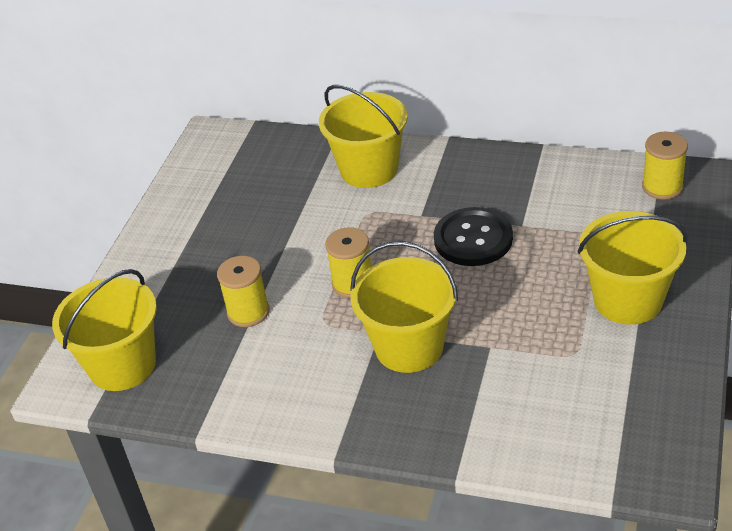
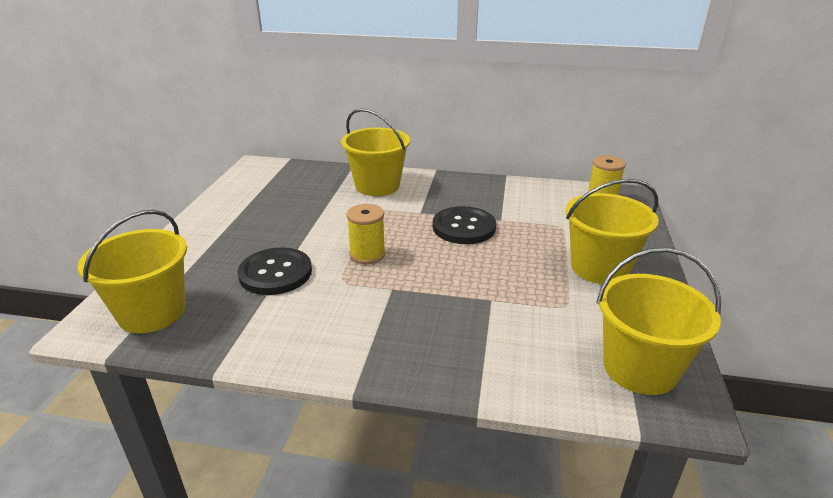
camera: 10 degrees left, 10 degrees down
yellow spool [217,256,270,327] -> black button [238,247,312,295]
yellow bucket [350,241,458,373] -> yellow bucket moved to [596,248,721,395]

